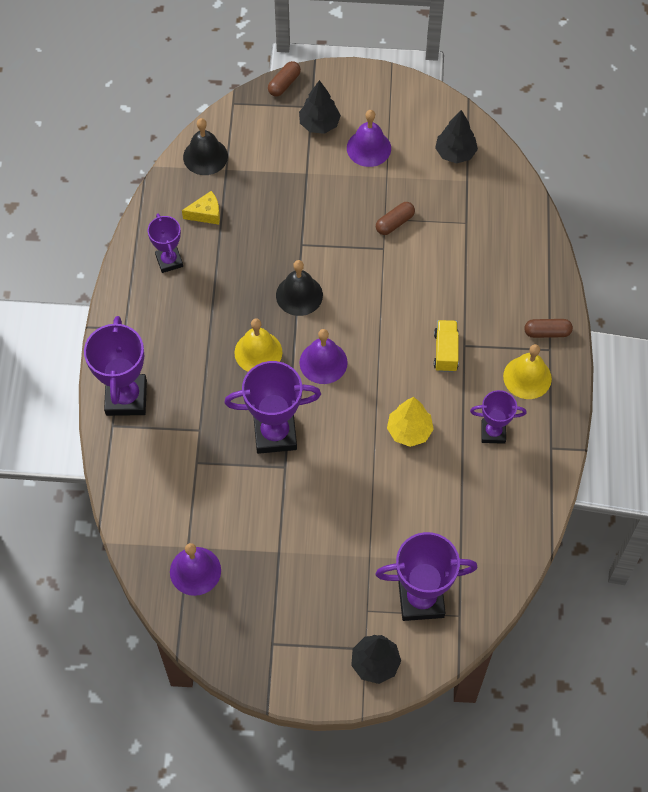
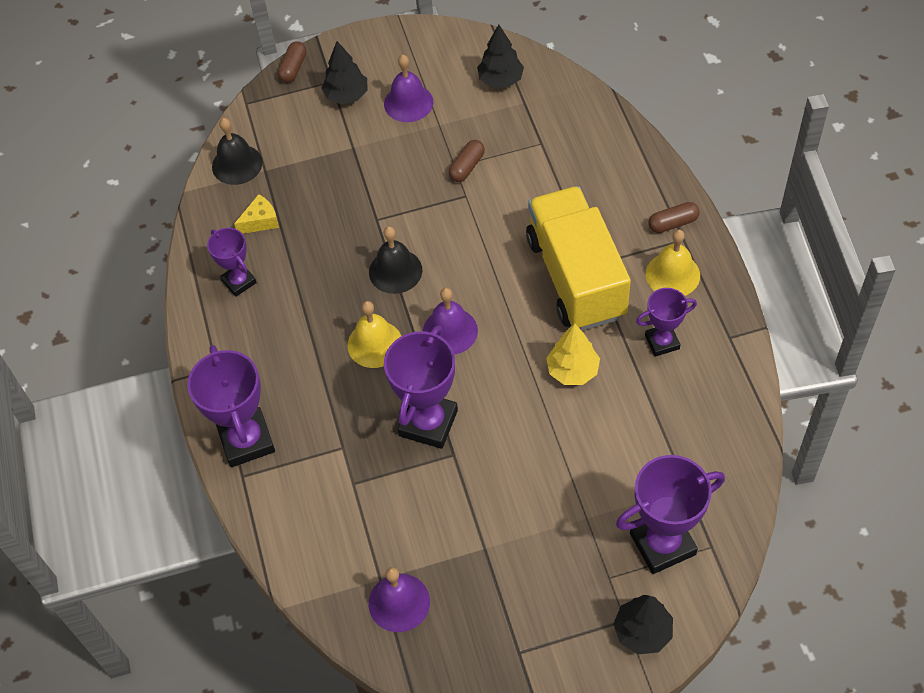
camera: 15 degrees left, 5 degrees down
purple trophy [224,361,321,454] -> purple trophy turned 45 degrees counterclockwise [384,325,458,449]
yellow truck [434,320,459,372] -> yellow truck [526,186,631,331], size x2.42

